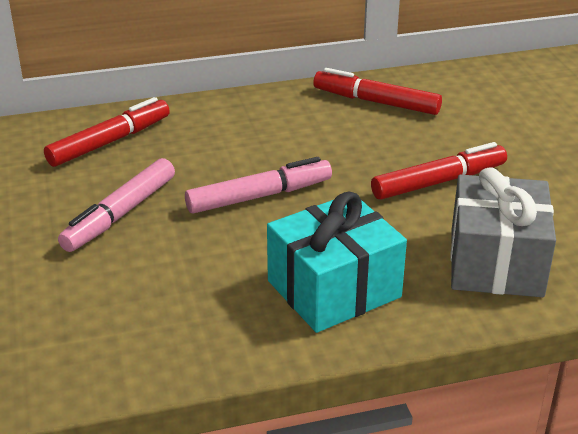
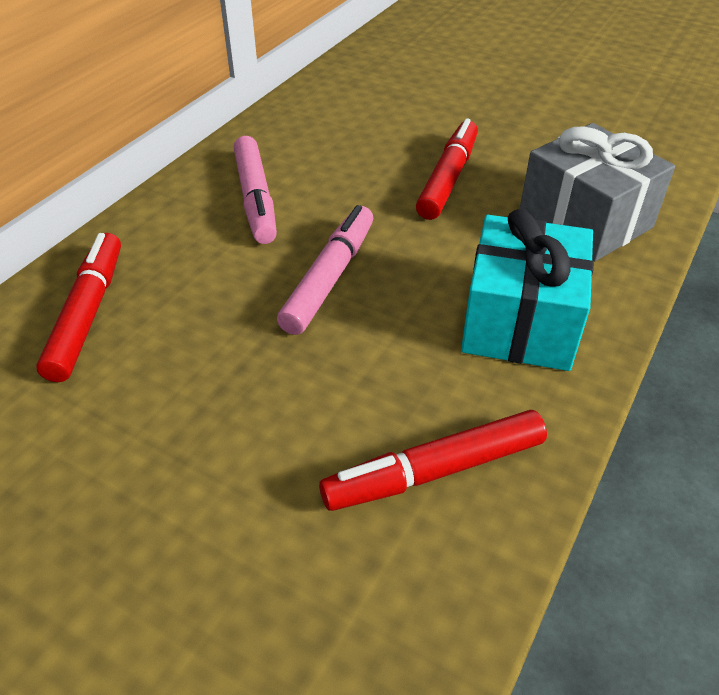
camera: 45 degrees left, 10 degrees up
pink marker [58,158,175,252] -> pink marker moved to [234,136,277,244]
red marker [313,68,442,115] -> red marker moved to [319,410,547,511]

